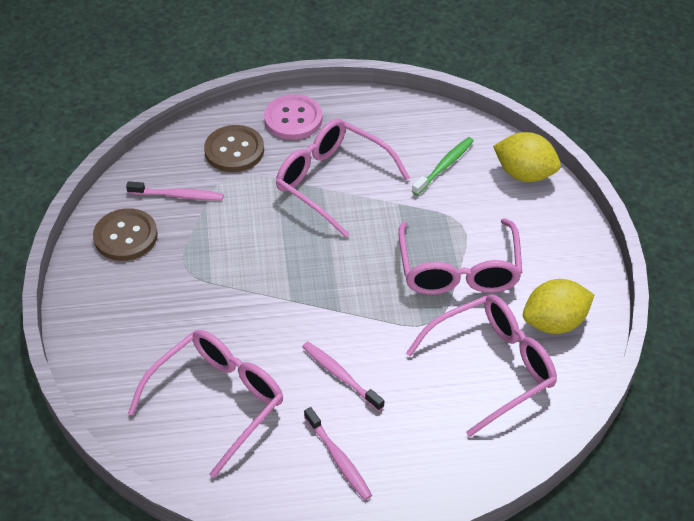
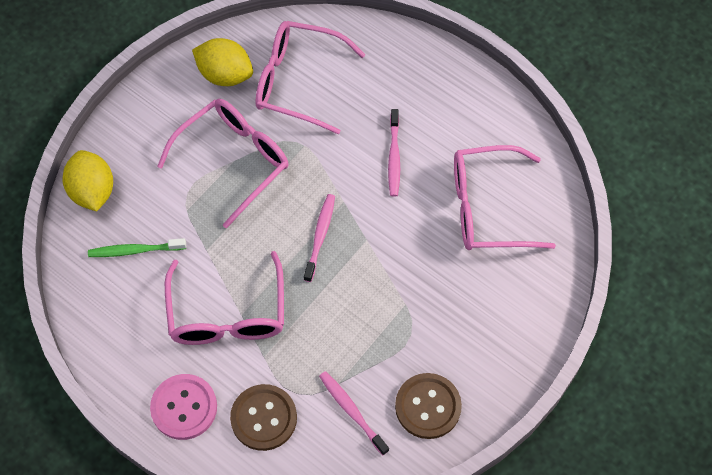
camera: 135 degrees left, 15 degrees up
pink toothbrush [304,407,372,500] -> pink toothbrush moved to [304,194,335,282]

